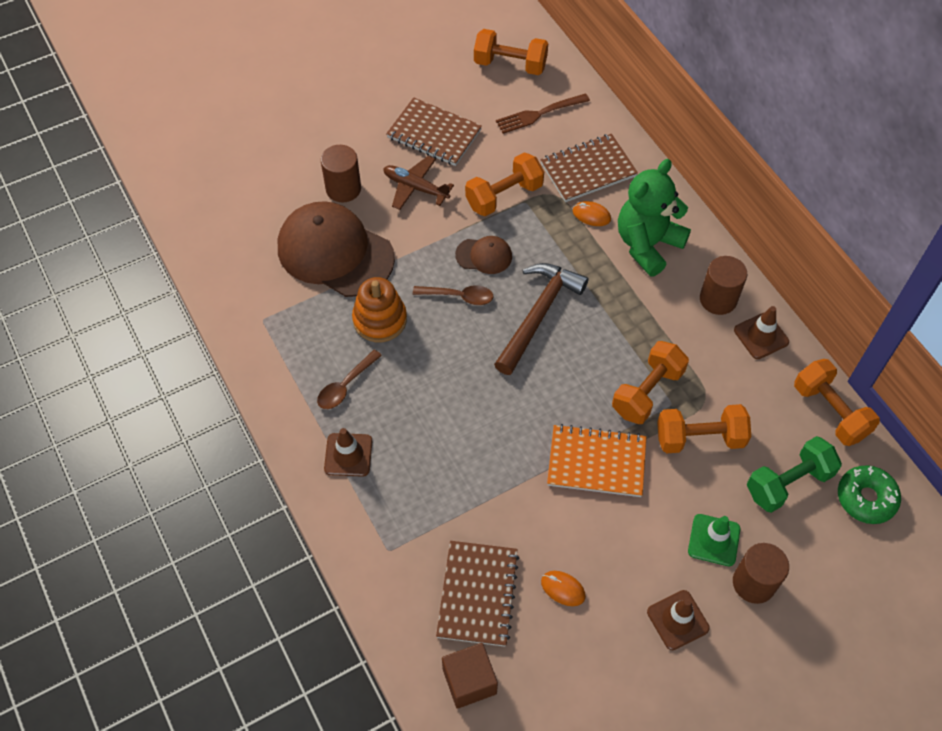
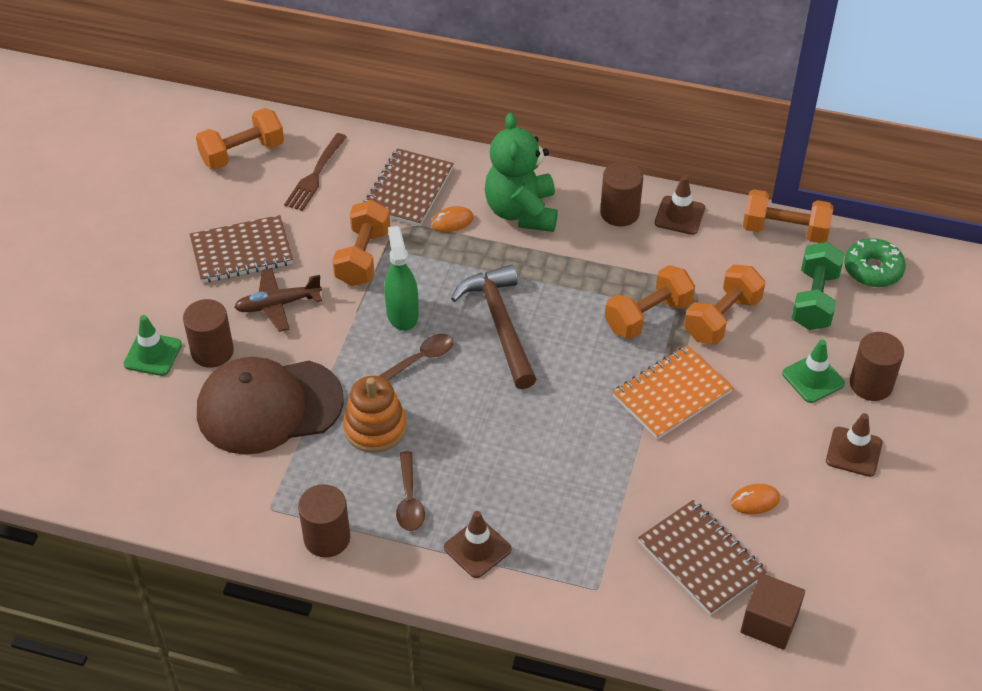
camera: 45 degrees left, 10 degrees down
brown cap [455,236,512,274] -> green spray bottle [384,226,419,331]
orange dumbbell [612,341,689,424] -> orange dumbbell turned 60 degrees clockwise [605,265,695,339]
none -> green traffic cone [123,315,182,376]
none -> brown cylinder [298,484,350,557]

